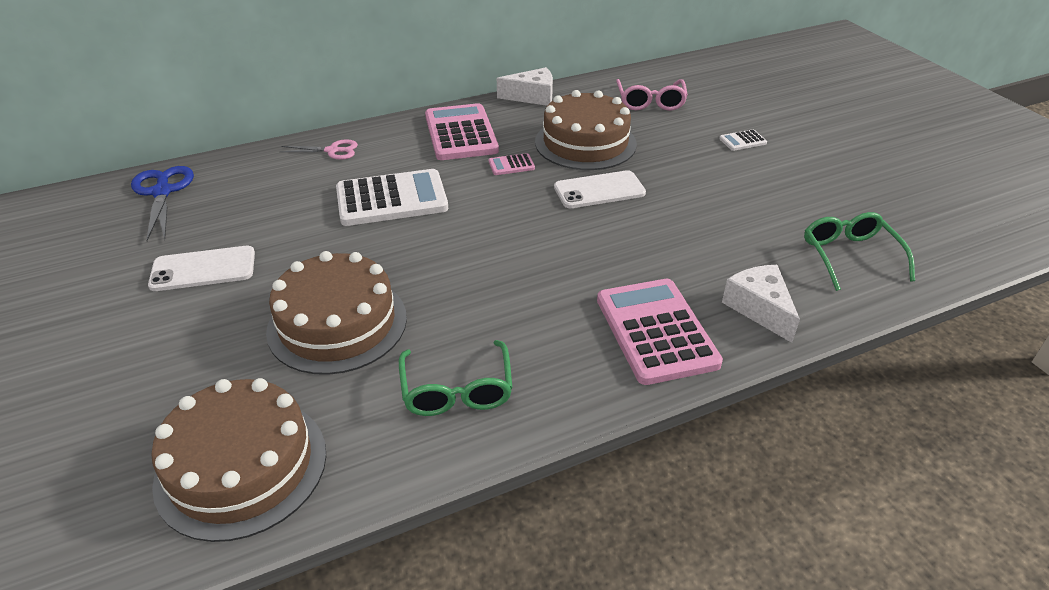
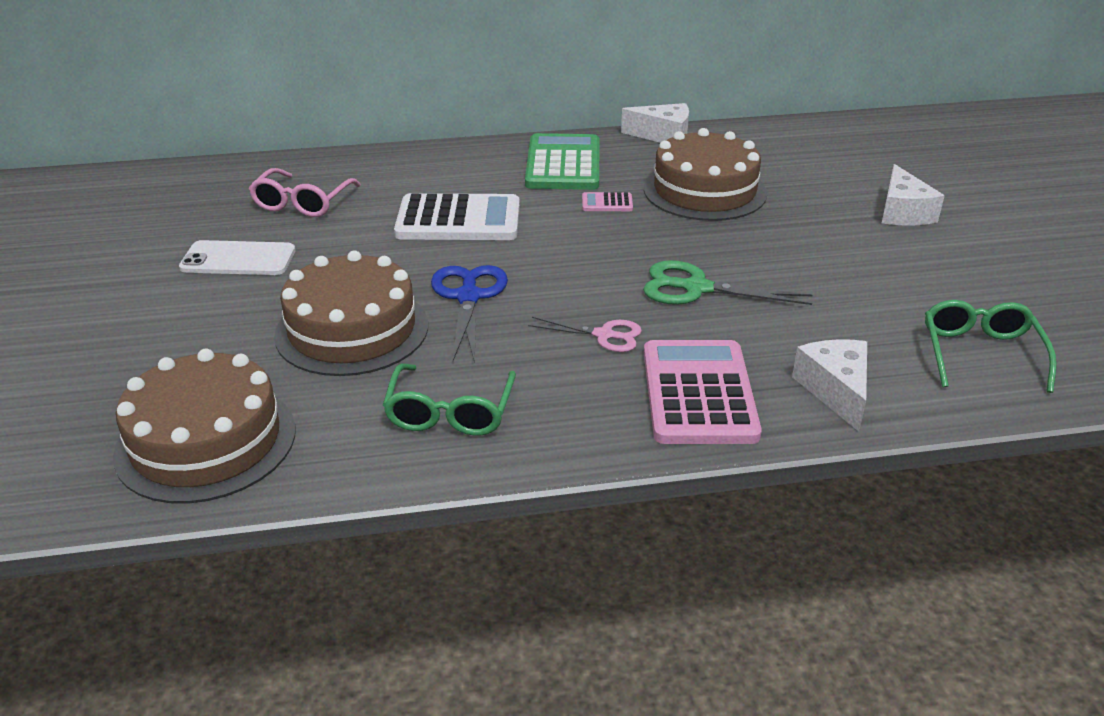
camera: 15 degrees right, 5 degrees down
blue scissors [131,166,194,241] -> blue scissors moved to [431,265,508,363]
pink scissors [279,139,358,160] -> pink scissors moved to [528,317,642,352]
pink calculator [425,103,499,160] -> green calculator [525,133,599,190]
white phone [554,170,646,208] -> none
pink glasses [616,79,688,111] -> pink glasses moved to [249,168,361,217]
white calculator [719,129,767,151] -> white cheese [882,164,944,226]
none -> green scissors [643,260,813,305]

